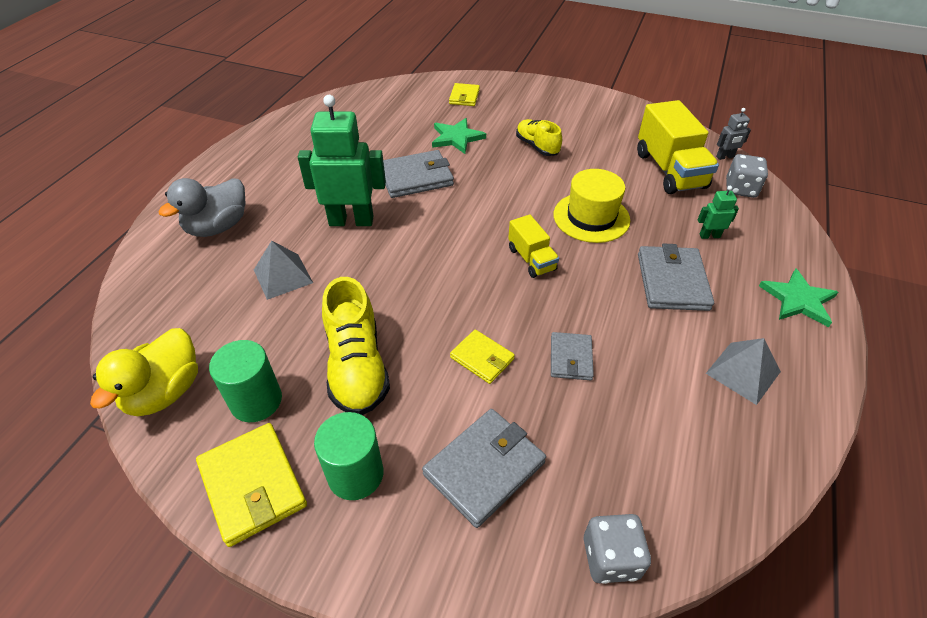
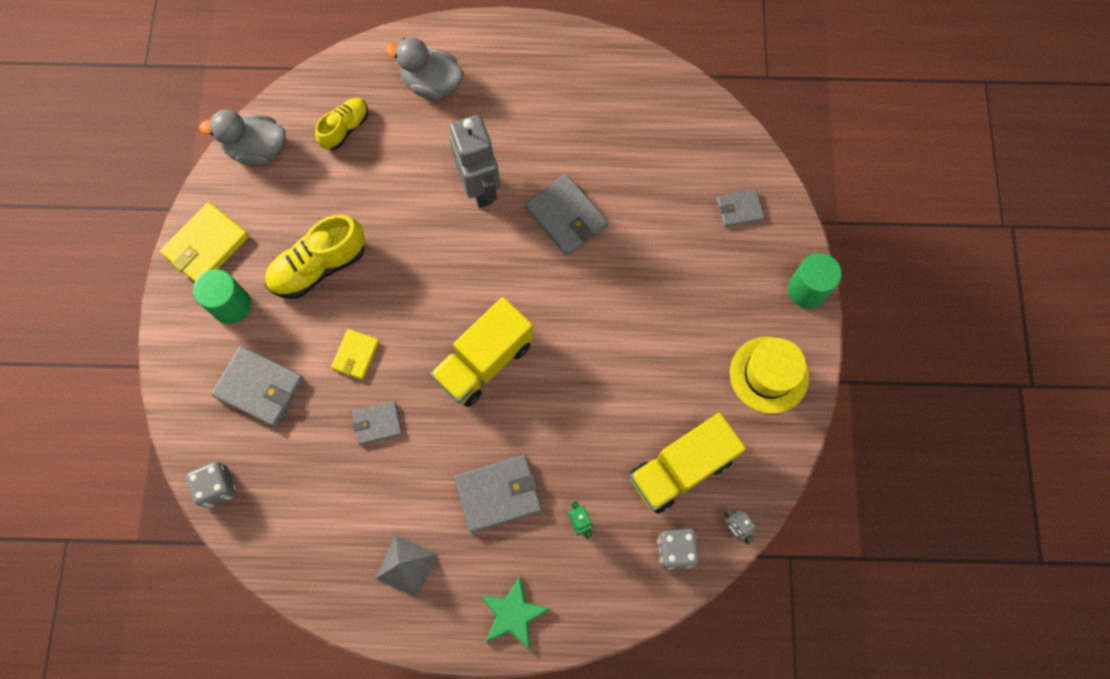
camera: 70 degrees right, 25 degrees up
yellow duck [90,328,198,416] -> grey duck [199,109,286,166]
green cylinder [209,340,282,422] -> green cylinder moved to [788,253,842,308]
grey pyramid [254,241,313,300] -> none
green robot [298,95,386,226] -> grey robot [449,115,500,208]
green star [432,118,486,154] -> none
yellow wallet [449,83,480,106] -> grey wallet [717,189,765,227]
yellow truck [508,215,559,278] -> yellow truck [430,297,534,407], size x1.79
yellow shoe [516,119,562,156] -> yellow shoe moved to [315,98,368,150]
yellow hat [554,169,630,243] -> yellow hat moved to [730,337,809,414]

